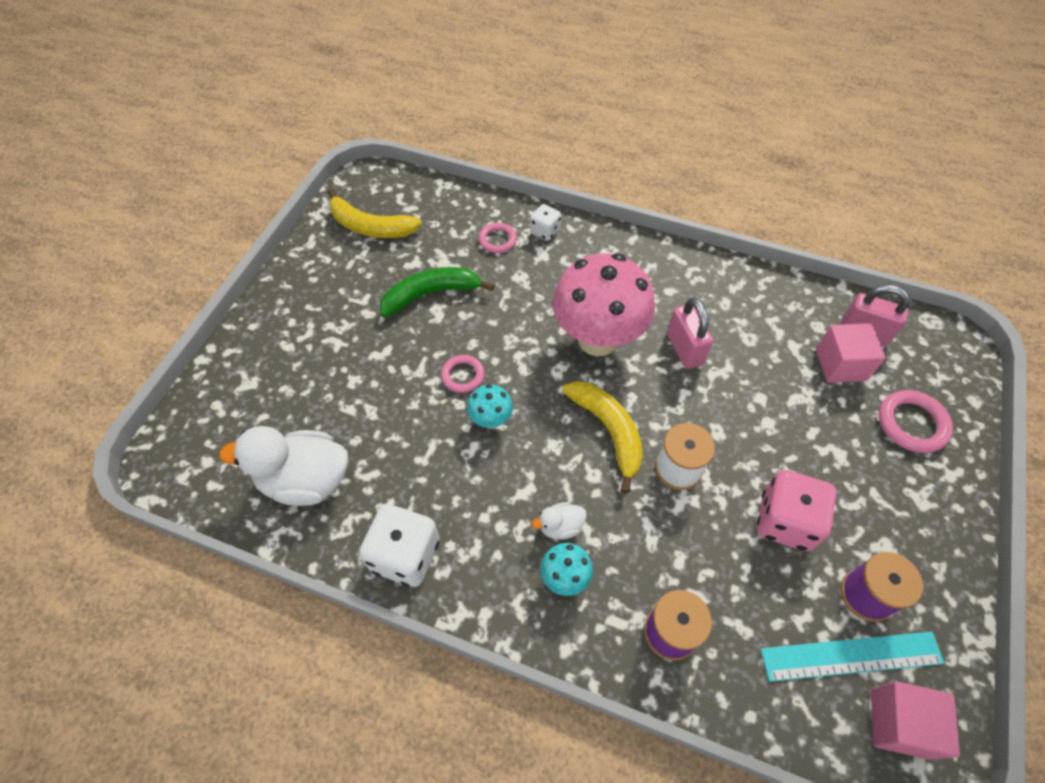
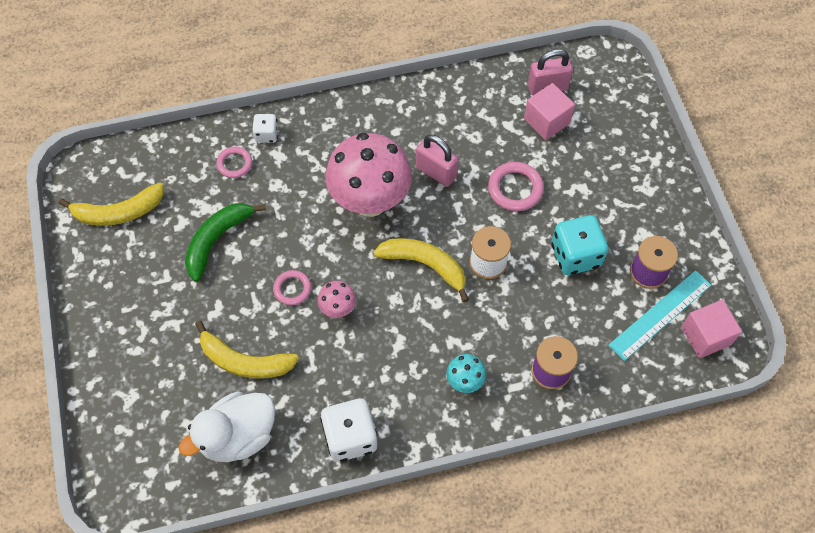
camera: 35 degrees left, 5 degrees up
turquoise mushroom [467,384,513,429] -> pink mushroom [317,281,356,318]
white duck [532,502,587,540] -> none
pink dice [757,470,836,551] -> turquoise dice [552,215,608,275]
pink ring [879,390,953,453] -> pink ring moved to [488,162,544,211]
none -> yellow banana [195,321,299,379]

